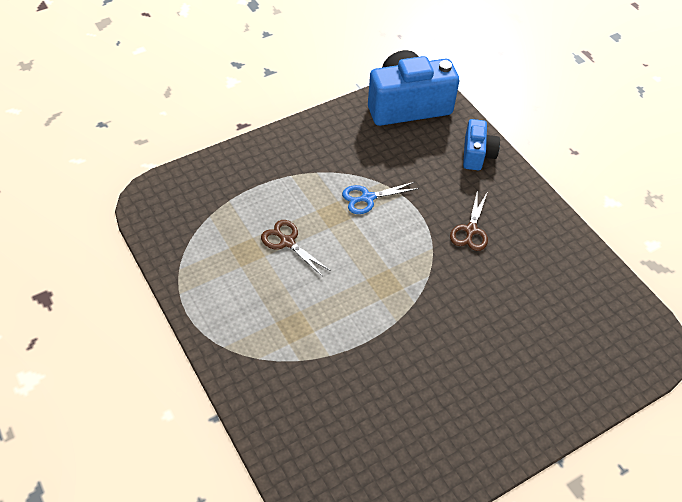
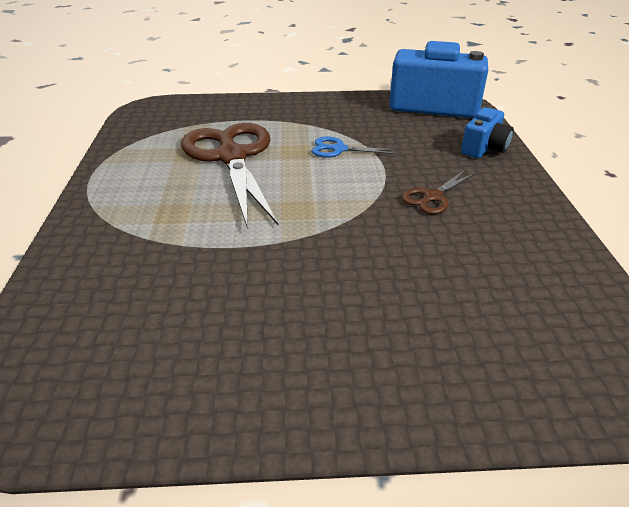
camera: 30 degrees right, 15 degrees down
brown scissors [261,220,331,277] -> brown scissors [181,123,278,229], size x2.20

